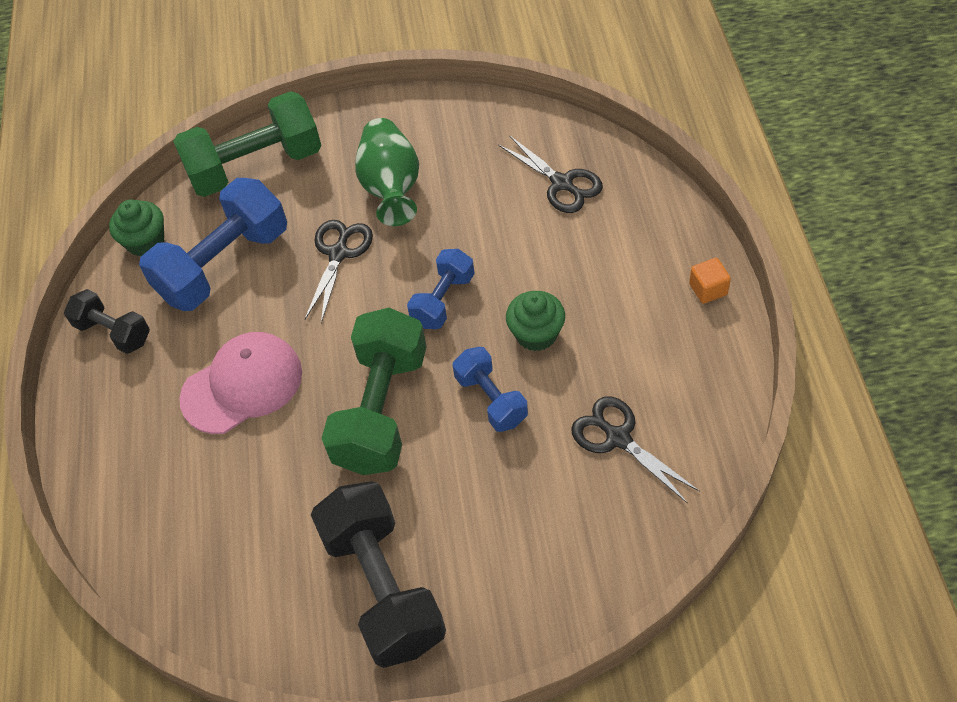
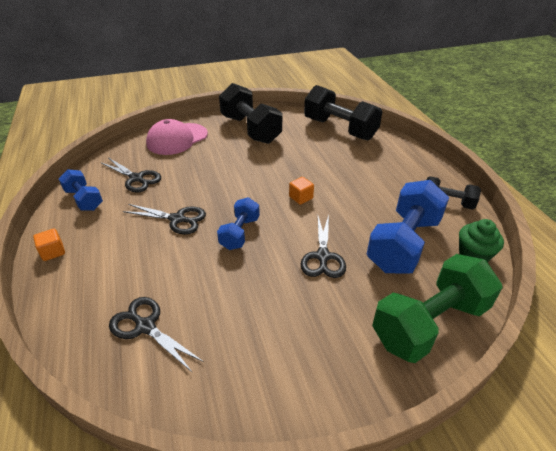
camera: 165 degrees right, 15 degrees down
pink cap [180,332,302,434] -> pink cap moved to [146,119,208,155]
green dumbbell [321,308,427,475] -> none
green vase [355,118,419,226] -> none
blue dumbbell [452,347,528,432] -> blue dumbbell moved to [59,169,103,211]
green cupcake [506,291,565,351] -> black scissors [123,204,206,235]
none -> orange cube [289,177,314,205]
none -> black dumbbell [304,85,382,140]

